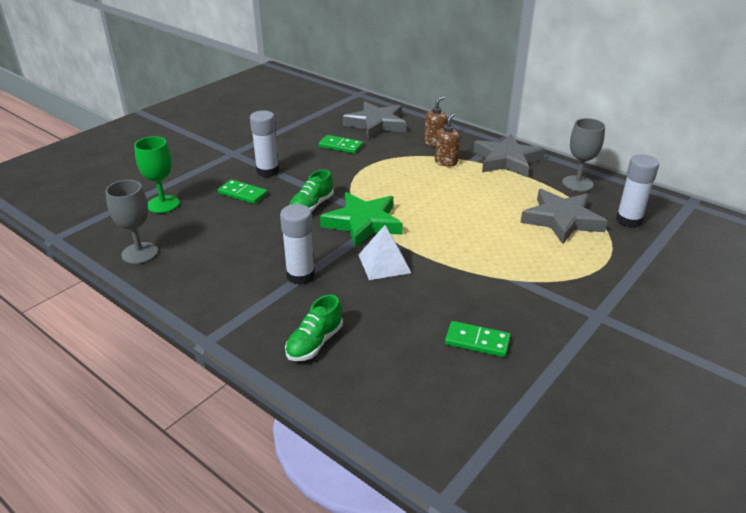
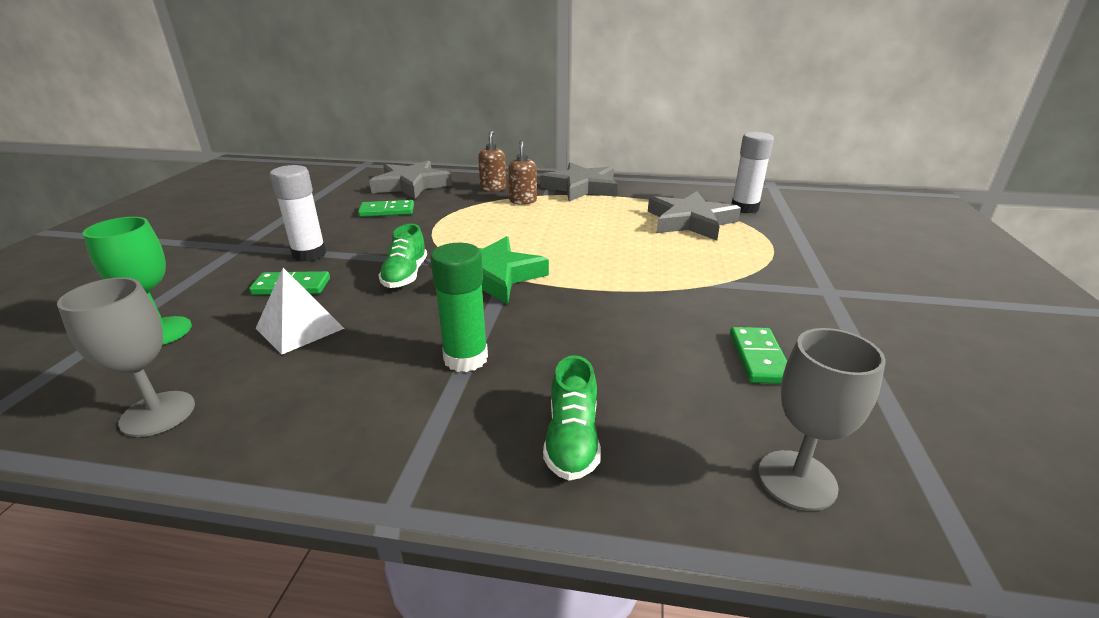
camera: 30 degrees left, 5 degrees down
white glue stick [280,204,315,285] -> green glue stick [430,243,488,372]
white pyramid [359,225,411,280] -> white pyramid moved to [255,268,345,355]
green domino [445,321,511,357] -> green domino turned 75 degrees counterclockwise [730,327,787,384]
grey goblet [562,118,605,192] -> grey goblet moved to [758,328,886,511]

